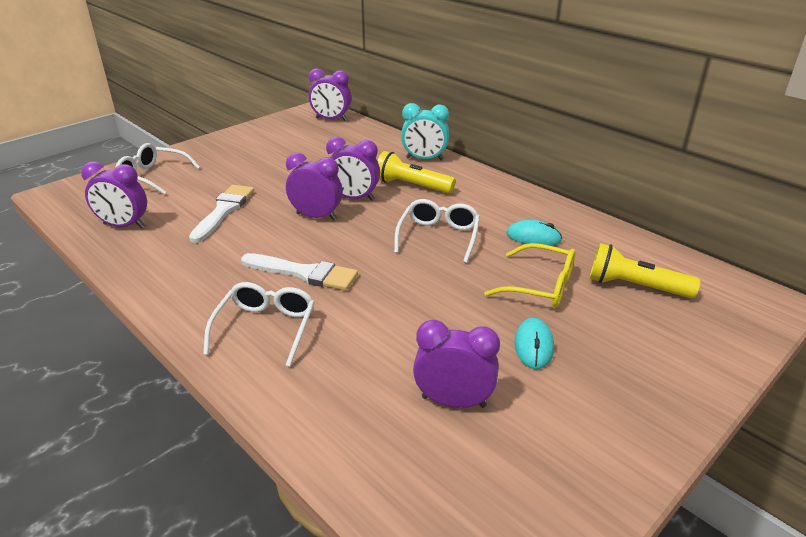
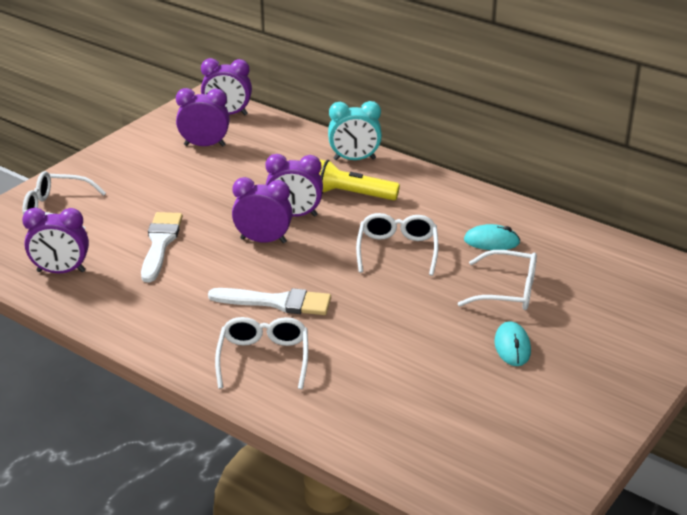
camera: 10 degrees left, 0 degrees up
purple clock [413,320,500,408] -> purple clock moved to [176,88,230,146]
yellow glasses [484,243,575,308] -> white glasses [458,250,537,310]
yellow flashlight [589,243,700,298] -> none

